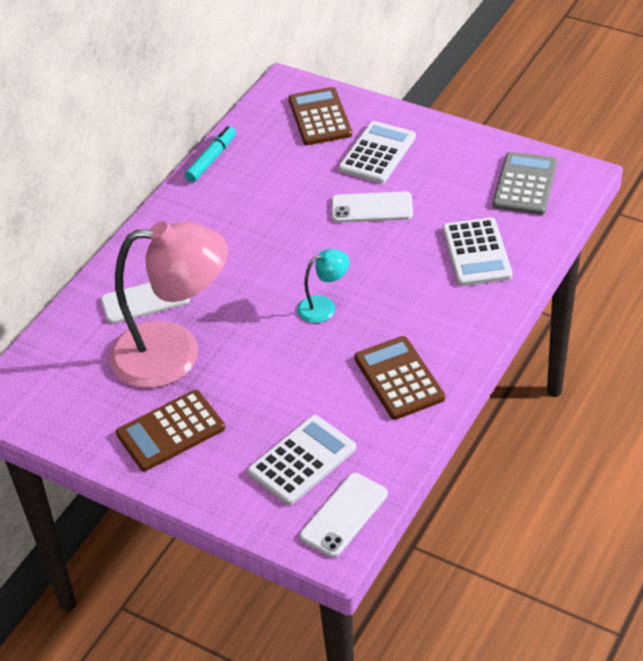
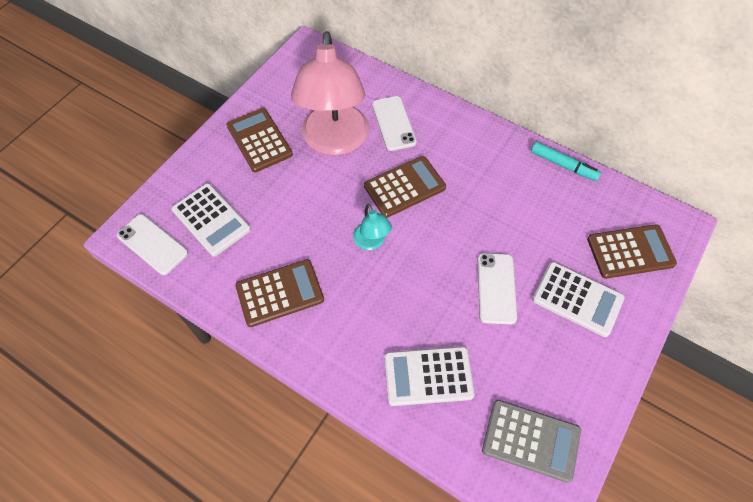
camera: 90 degrees right, 15 degrees up
none -> brown calculator [364,156,446,218]

